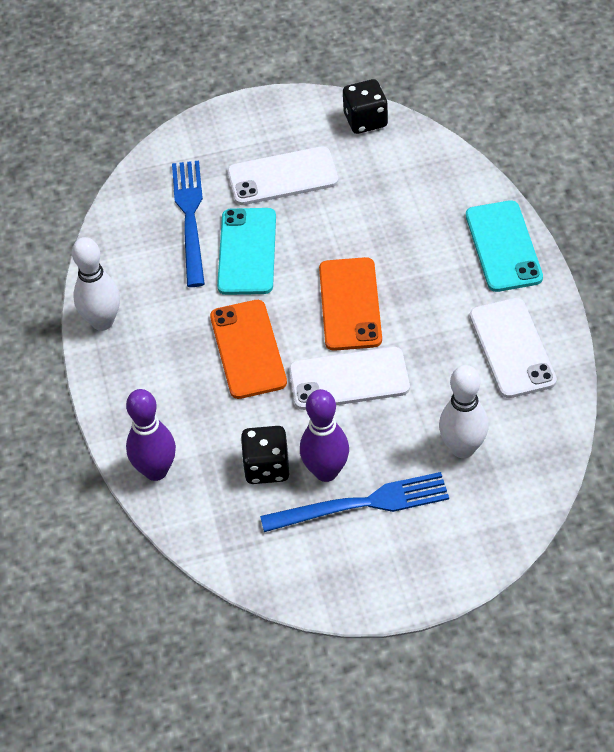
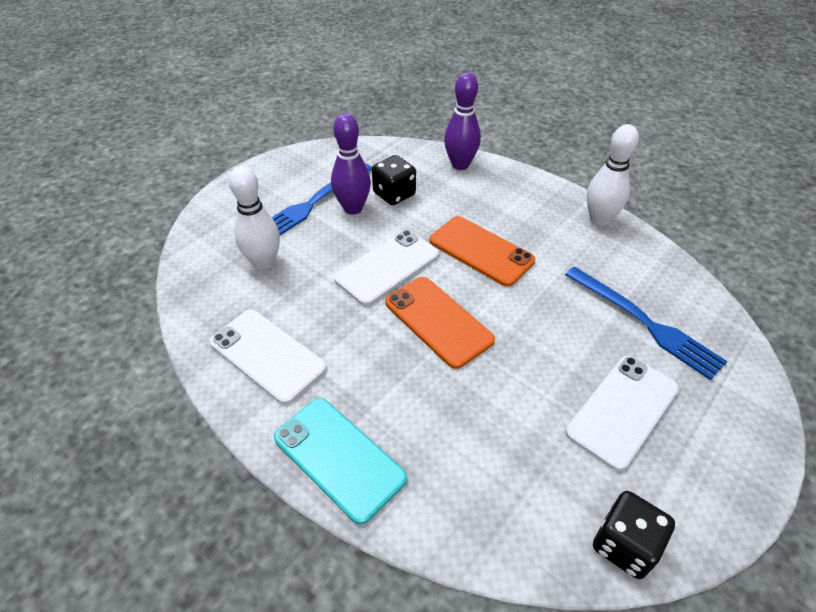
camera: 140 degrees right, 5 degrees down
turquoise phone [217,208,276,295] -> none

